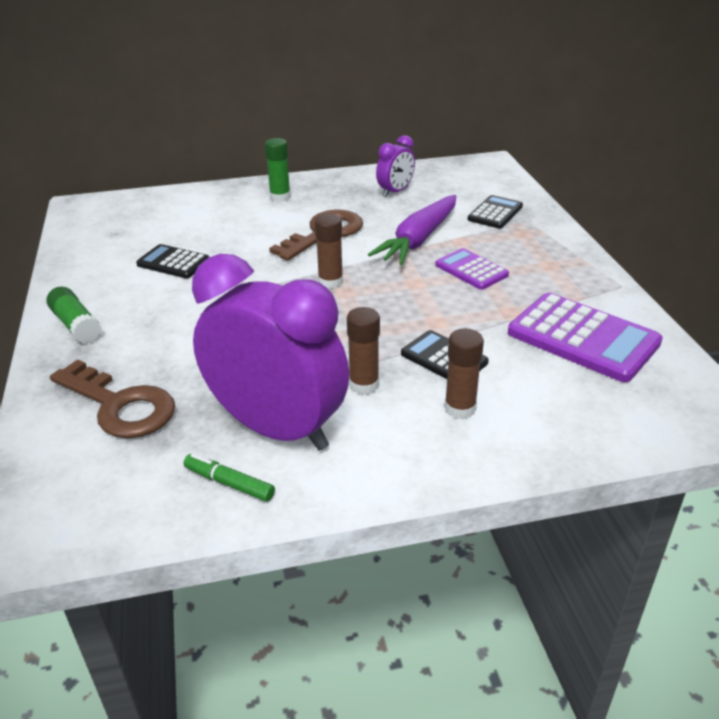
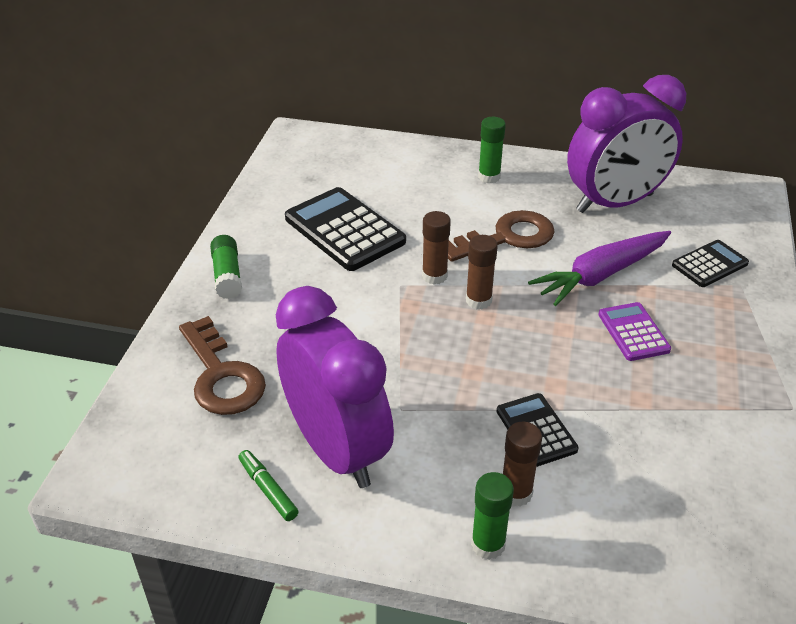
camera: 25 degrees right, 5 degrees up
black calculator [136,244,210,278] -> black calculator [285,187,406,271], size x1.76
brown glue stick [347,307,380,395] -> brown glue stick moved to [422,211,451,285]
purple clock [376,135,415,197] -> purple clock [567,75,686,213], size x2.15
purple calculator [508,293,663,382] -> none
none -> green glue stick [471,472,514,560]

